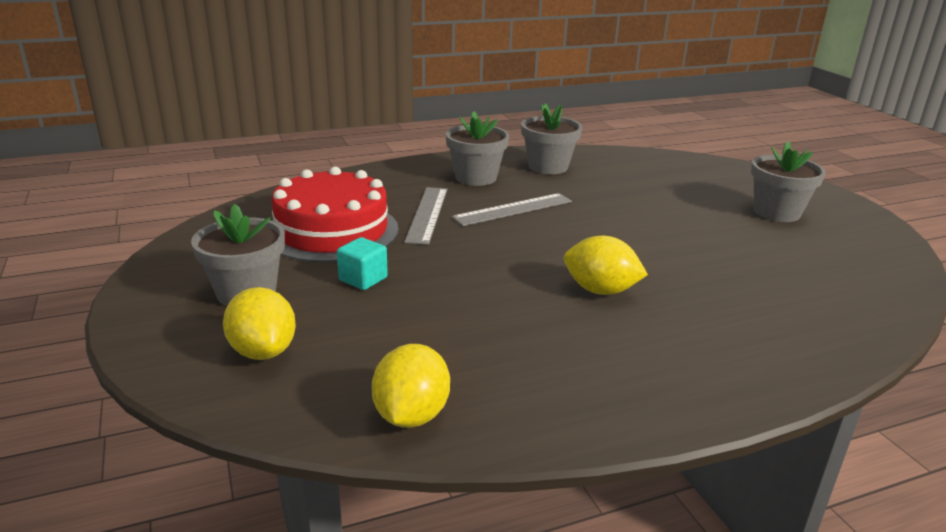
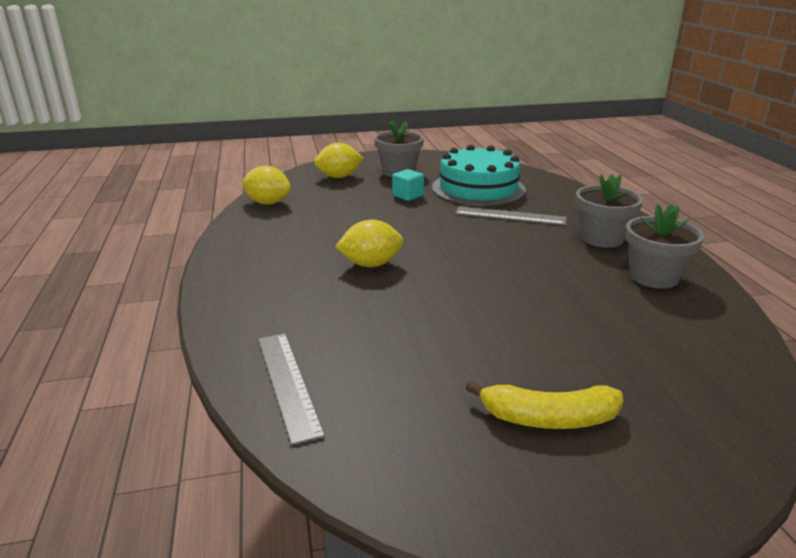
camera: 100 degrees right, 0 degrees up
red cake [272,167,398,263] -> turquoise cake [432,145,526,206]
grey ruler [452,193,572,226] -> grey ruler moved to [258,333,325,445]
yellow lemon [564,236,648,295] -> yellow lemon turned 45 degrees clockwise [335,220,404,267]
grey flower pot [751,141,826,222] -> yellow banana [466,380,623,429]

